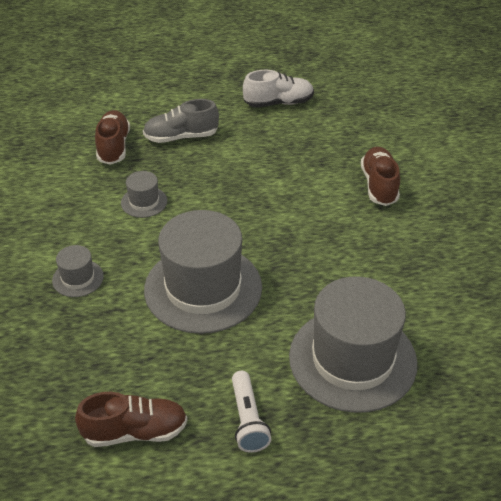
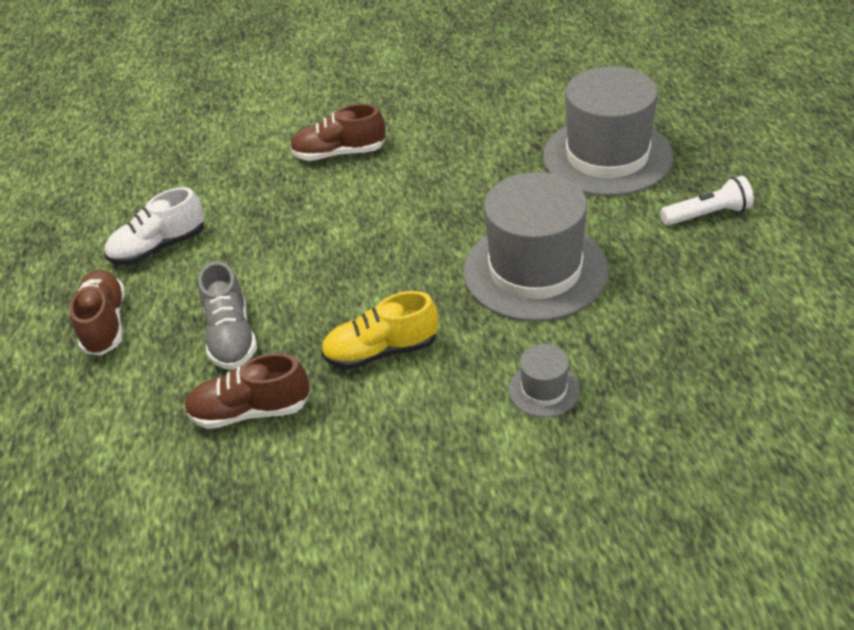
camera: 90 degrees left, 0 degrees up
brown shoe [75,392,187,447] -> brown shoe moved to [69,270,125,355]
grey hat [121,171,167,218] -> yellow shoe [321,291,438,370]
white shoe [243,70,314,107] -> white shoe turned 105 degrees counterclockwise [104,187,205,265]

